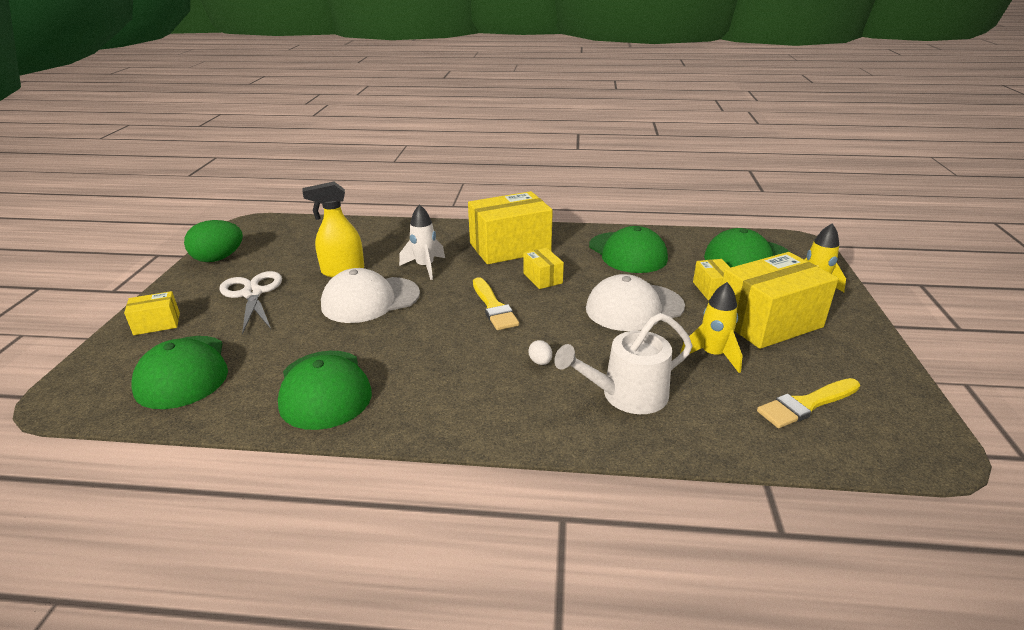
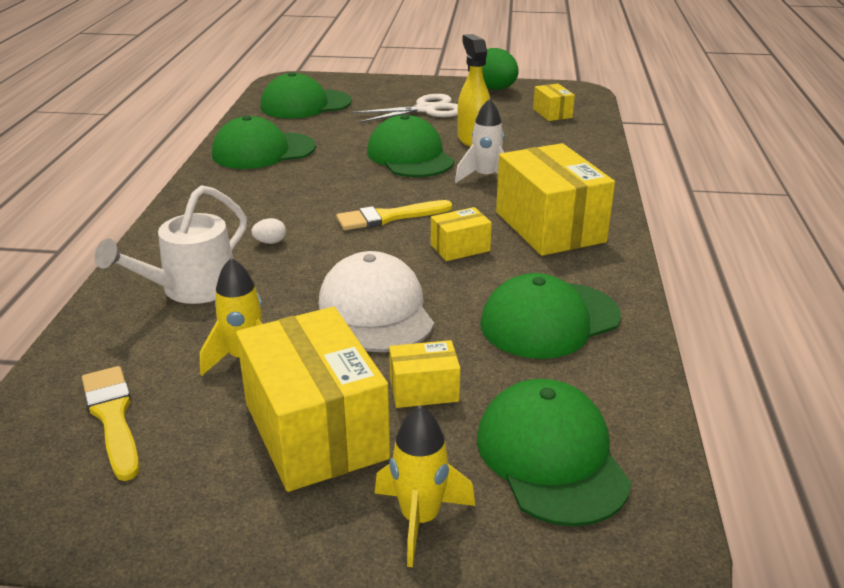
camera: 90 degrees right, 0 degrees up
yellow box [124,291,180,335] -> yellow box moved to [533,84,575,121]
white cap [321,268,420,323] -> green cap [367,114,454,177]
white watering can [554,313,692,414] -> white watering can turned 120 degrees counterclockwise [95,185,247,304]

